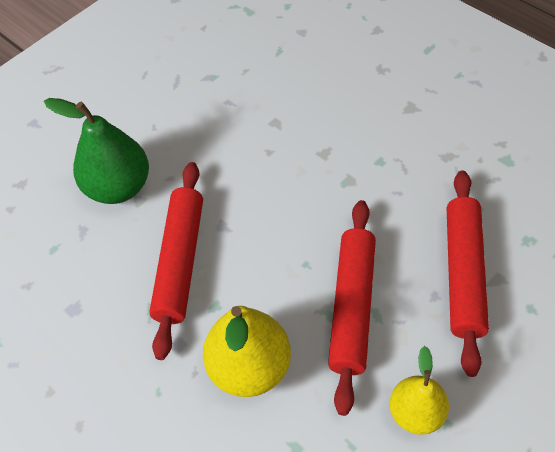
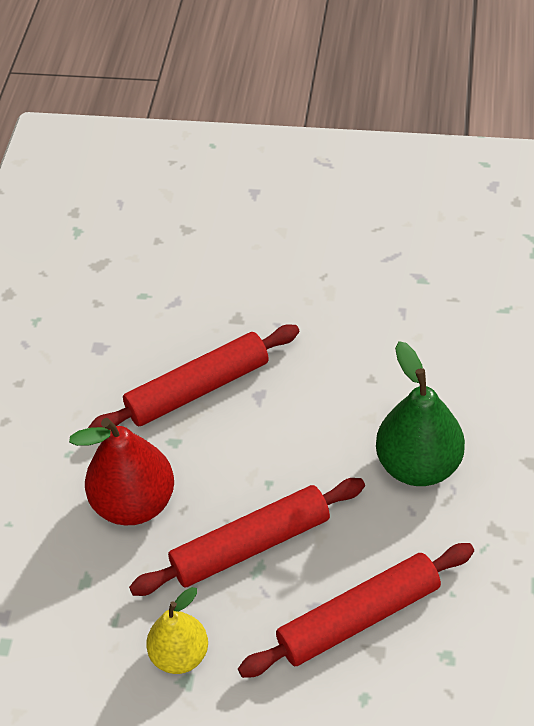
camera: 55 degrees right, 5 degrees down
green pear [44,98,149,204] -> green pear moved to [376,341,465,486]
yellow pear [203,306,291,397] -> red pear [69,418,174,525]

